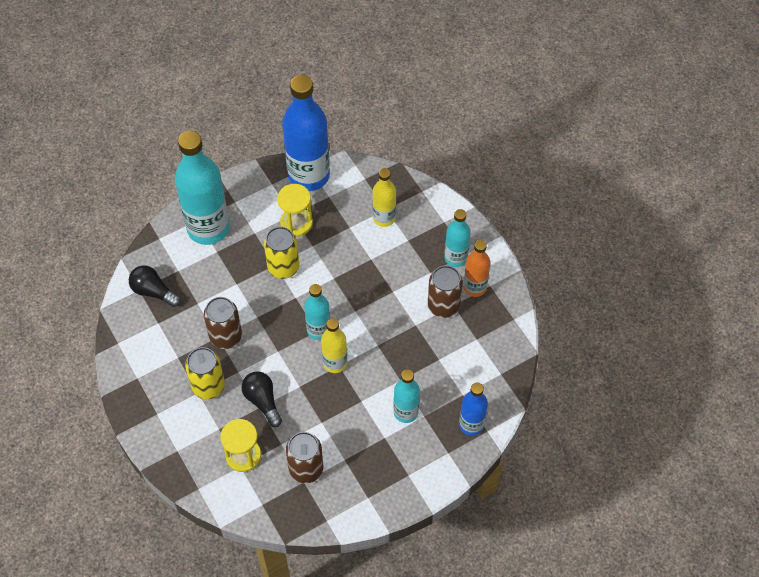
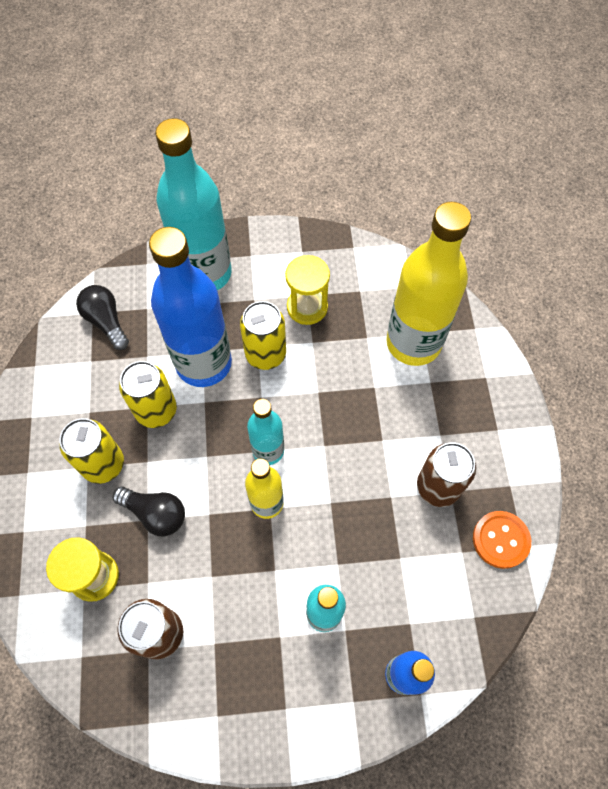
camera: 25 degrees right, 5 degrees up
brown can [204,297,242,349] -> yellow can [119,361,177,428]
black light bulb [241,371,282,427] -> black light bulb turned 120 degrees clockwise [113,487,185,536]
blue bottle [282,75,330,191] -> blue bottle moved to [149,227,232,387]
yellow bottle [372,168,396,227] -> yellow bottle [386,202,471,366], size x1.87
turquoise bottle [444,209,471,267] -> none
orange bottle [463,240,491,297] -> none
none -> orange button [473,511,531,569]

